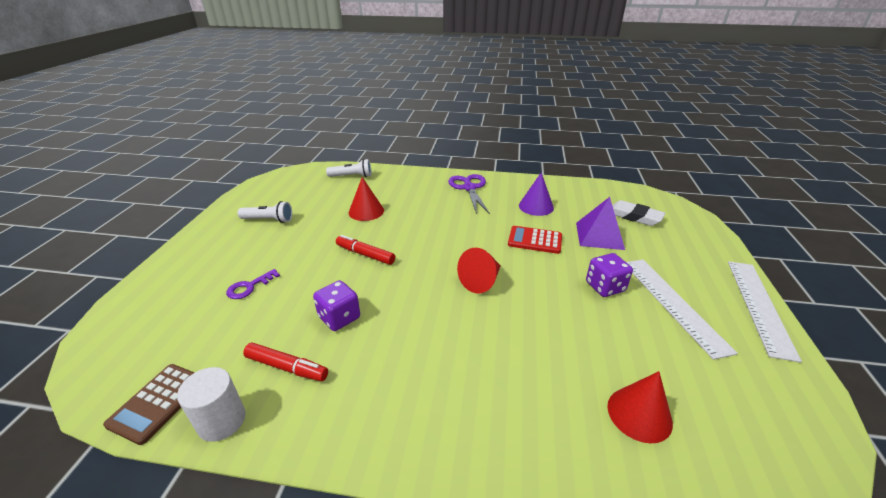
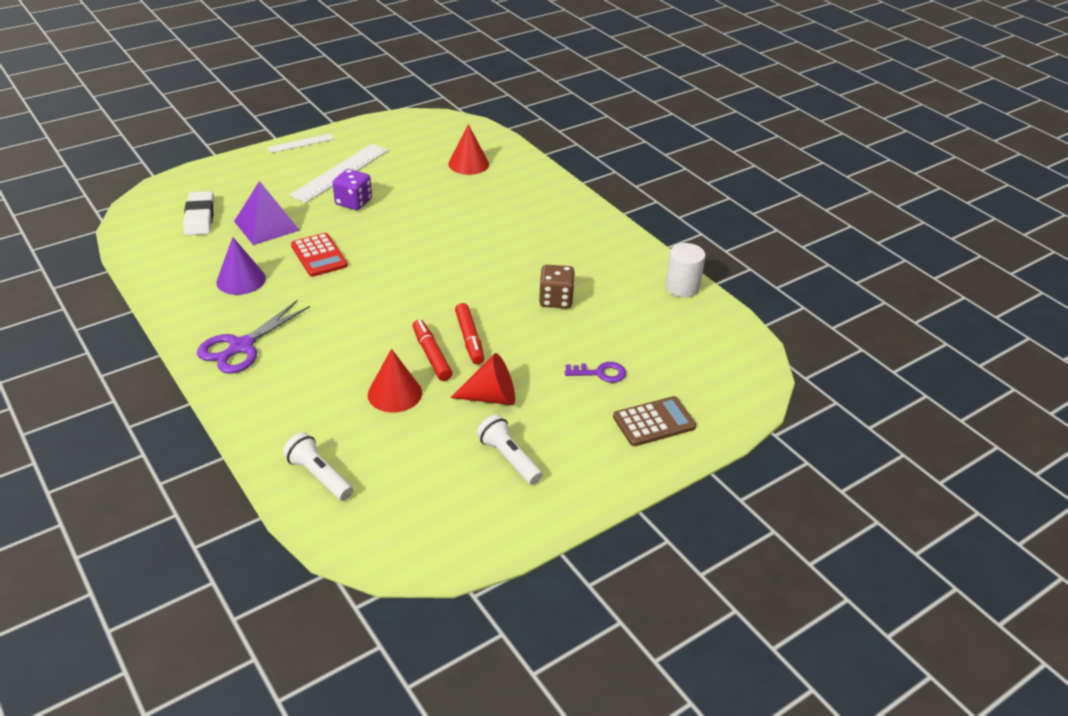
camera: 135 degrees left, 5 degrees up
brown calculator [103,364,194,445] -> brown calculator moved to [613,396,696,446]
red marker [243,343,328,381] -> red marker moved to [412,320,452,381]
purple dice [313,280,360,331] -> brown dice [539,265,575,308]
red cone [457,248,501,293] -> red cone moved to [450,353,515,405]
white ruler [728,261,802,363] -> white ruler [267,134,334,153], size x0.56

